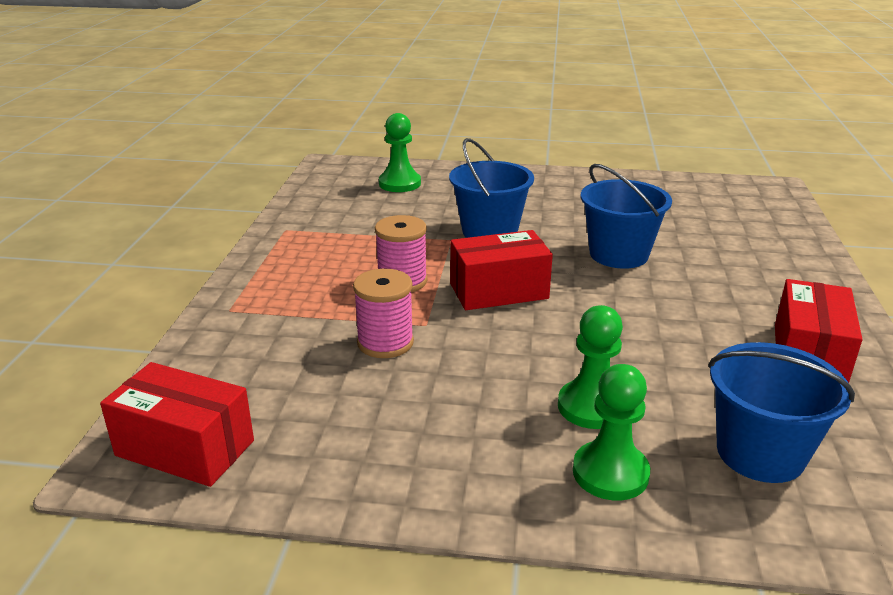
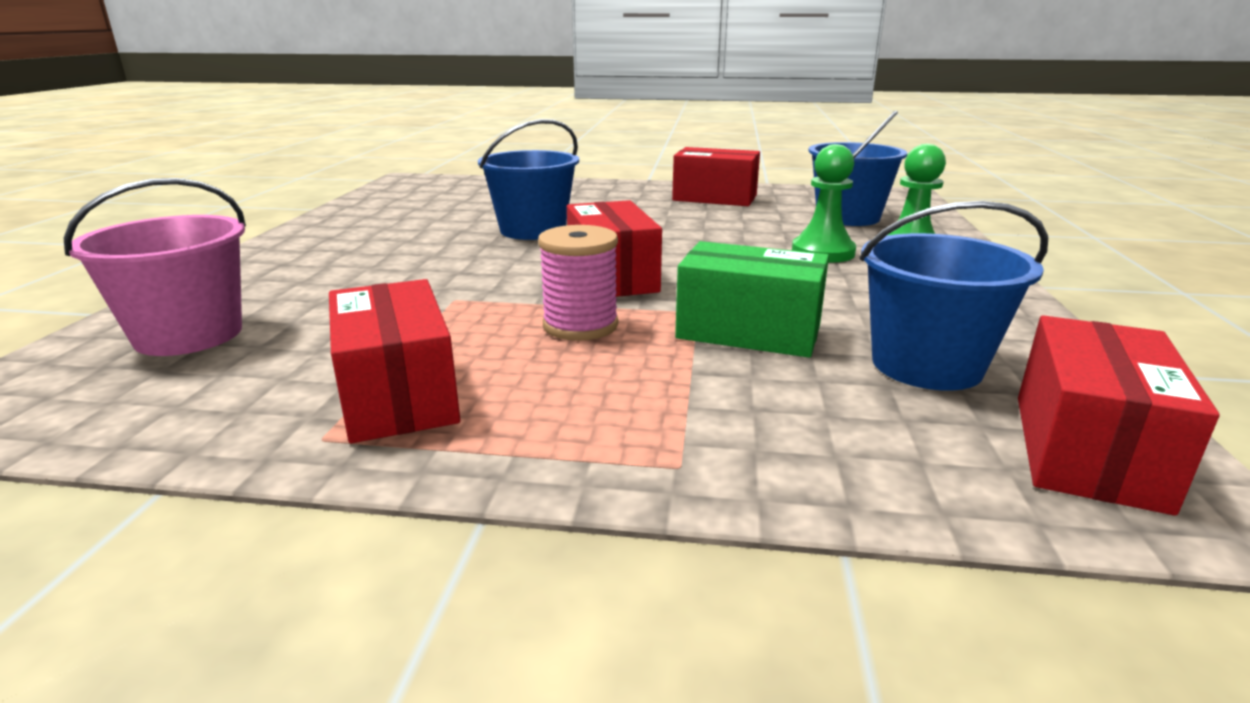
camera: 90 degrees left, 5 degrees down
pink spool [353,269,414,358] -> green box [675,241,829,358]
green pawn [379,113,421,192] -> pink bucket [64,178,246,356]
blue bucket [449,138,534,238] -> blue bucket moved to [860,201,1048,391]
none -> red box [329,279,460,443]

